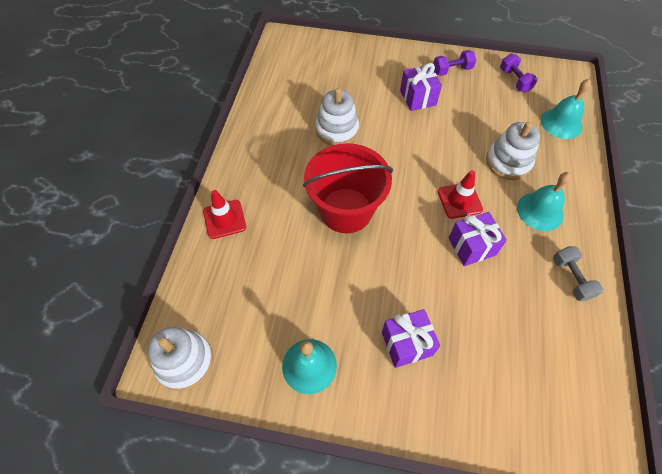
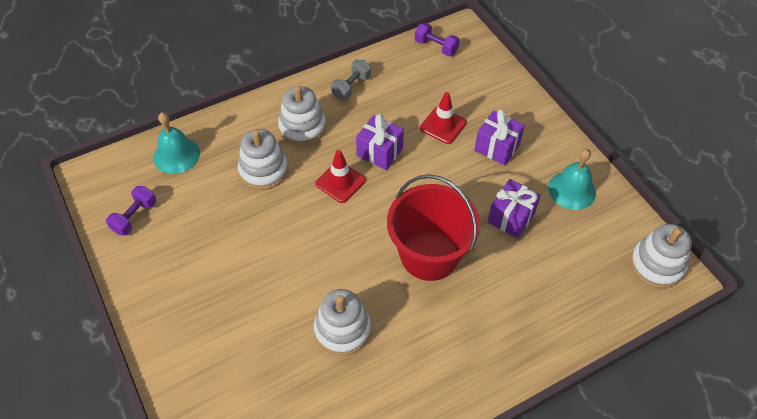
camera: 130 degrees left, 5 degrees down
red traffic cone [203,190,246,239] -> red traffic cone moved to [420,92,467,144]
purple gift [400,63,442,111] -> purple gift moved to [487,179,541,239]
purple dumbbell [433,50,476,76] -> purple dumbbell moved to [415,23,460,56]
turquoise bell [517,172,571,231] -> white stacking toy [278,86,326,146]

